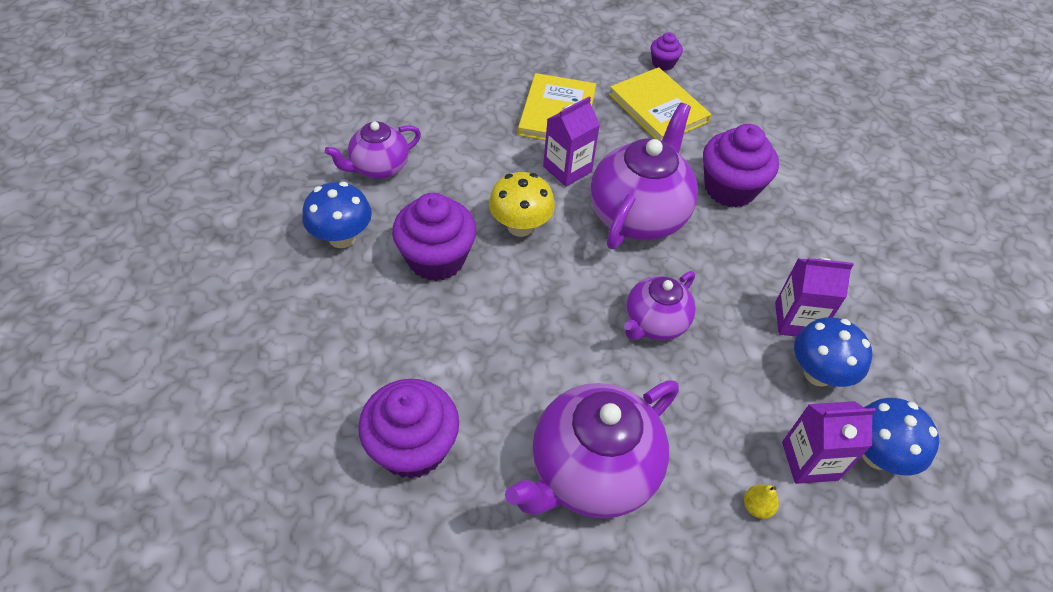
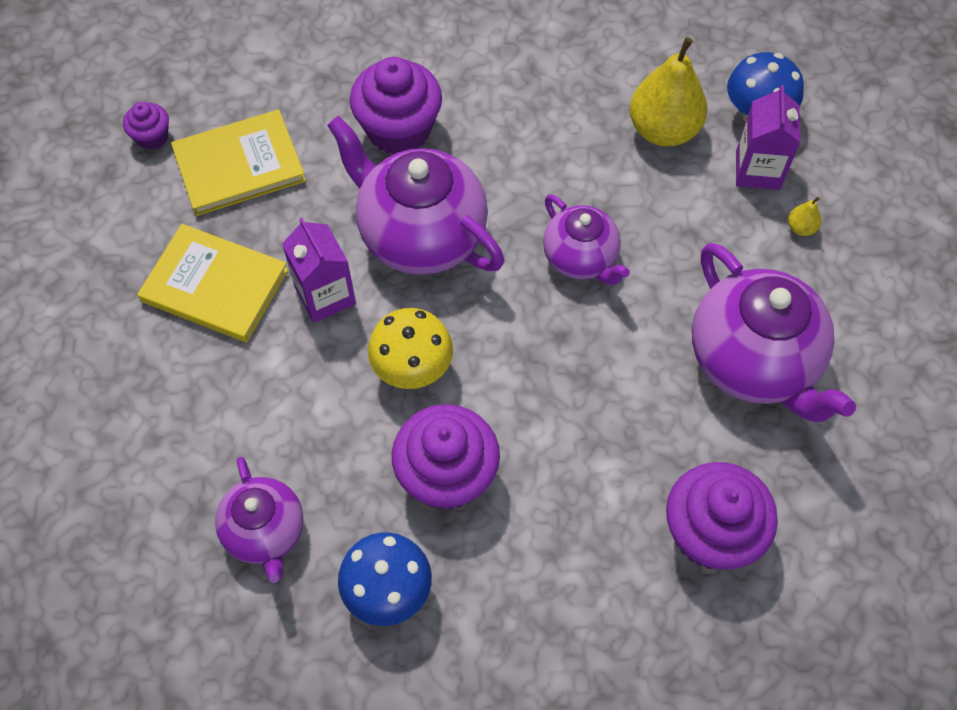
camera: 75 degrees left, 10 degrees up
purple carton [775,257,854,337] -> none
blue mushroom [794,317,872,387] -> yellow pear [629,37,708,147]

